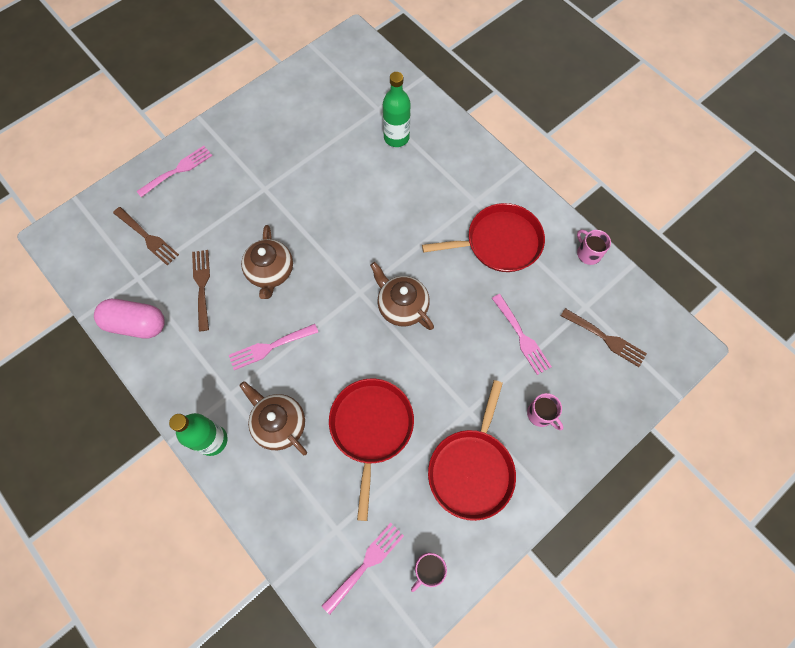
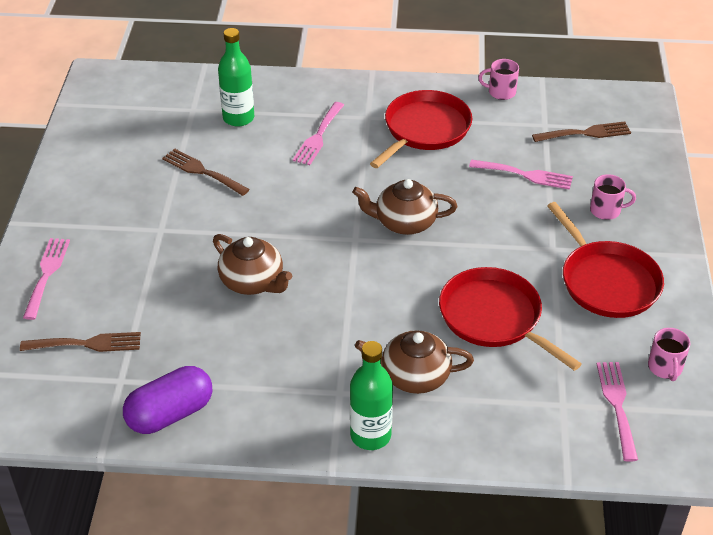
camera: 45 degrees left, 25 degrees down
pink capsule [94,299,165,339] -> purple capsule [123,366,212,434]
brown fork [192,250,210,331] -> brown fork moved to [162,149,250,196]
pink fork [229,324,318,370] -> pink fork moved to [293,102,344,165]

